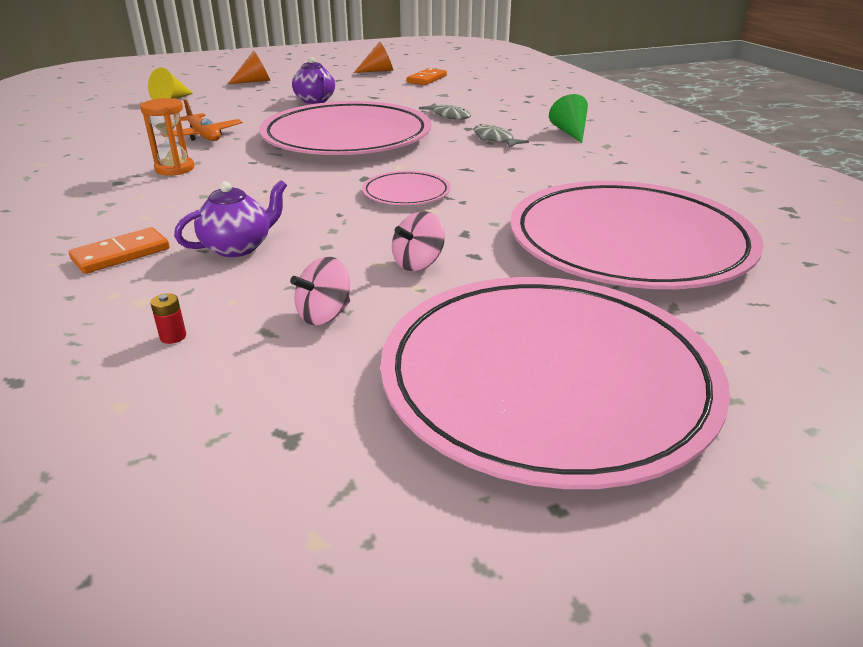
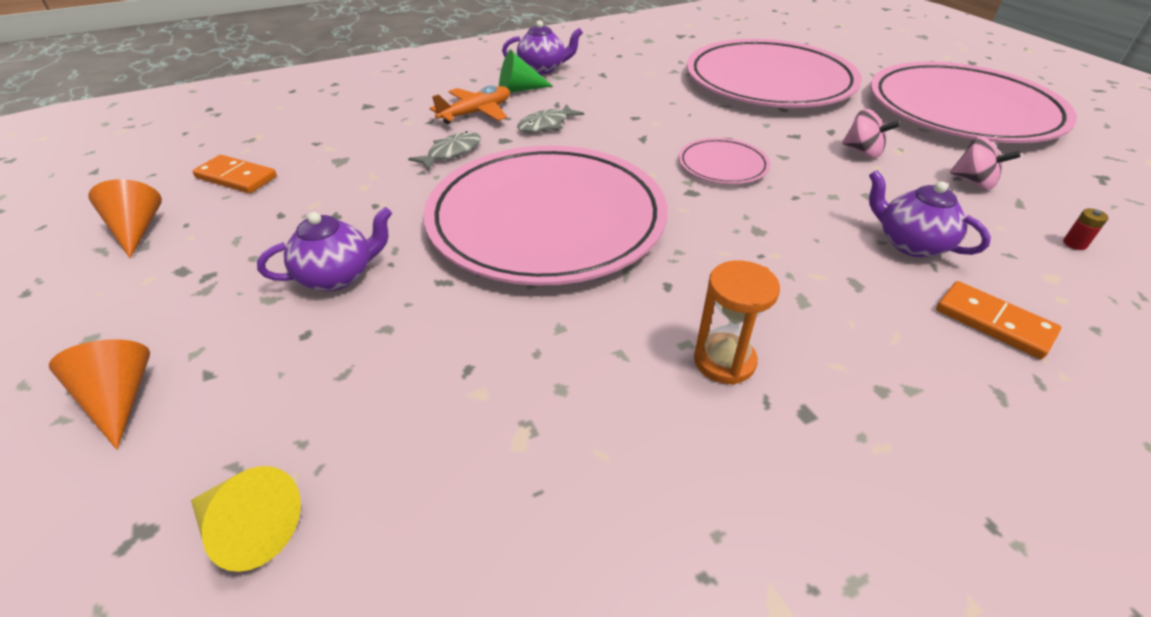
camera: 95 degrees left, 10 degrees up
orange plane [161,99,243,141] -> orange plane moved to [430,85,510,124]
none -> purple teapot [502,20,583,75]

